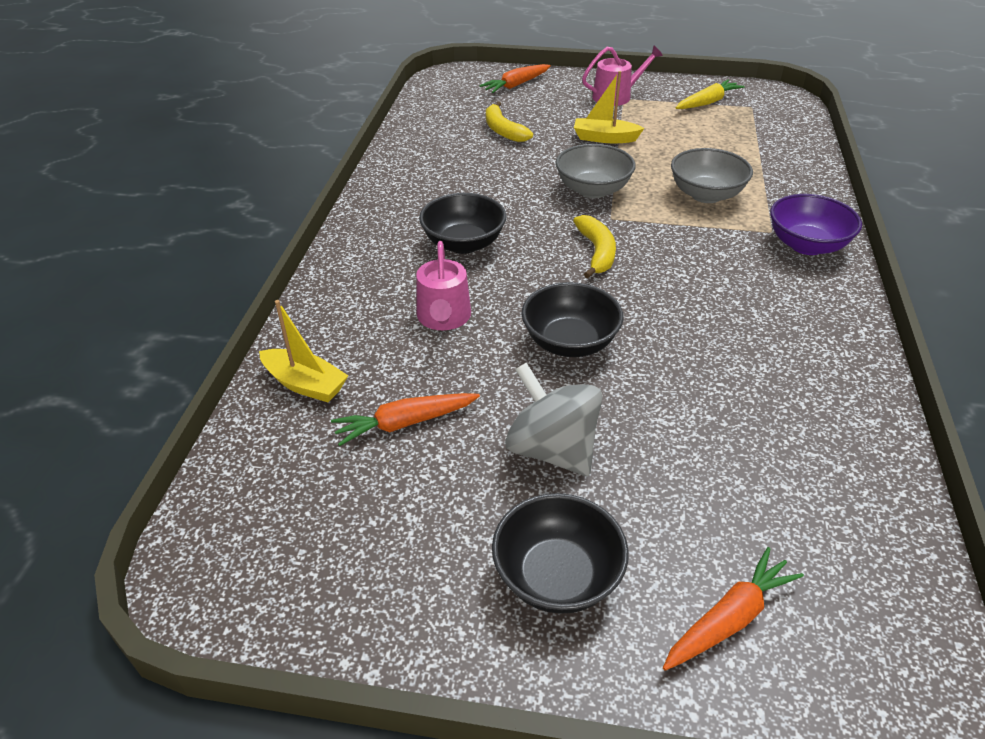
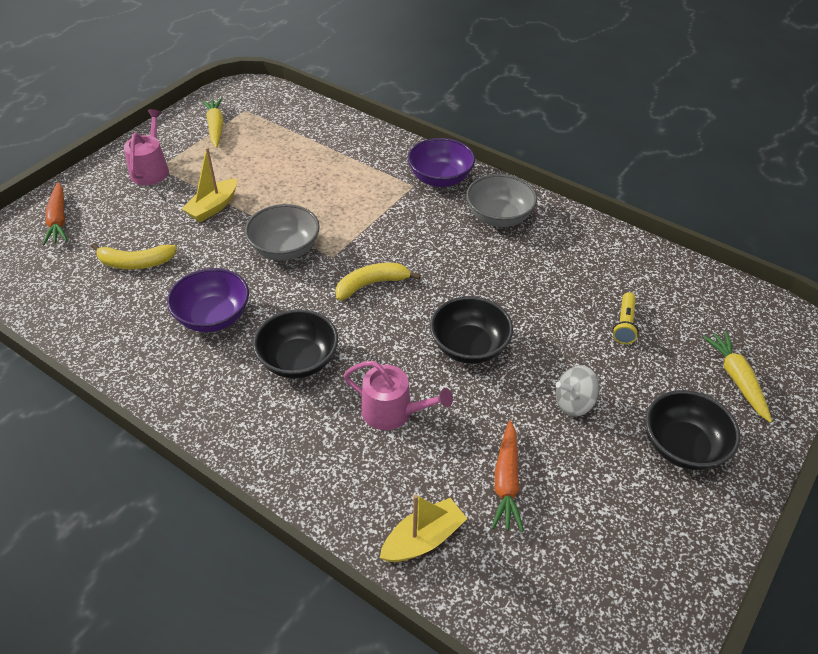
camera: 65 degrees left, 5 degrees up
grey spinning top [505,362,602,476] -> grey spinning top [556,365,600,417], size x0.64
yellow banana [573,215,616,278] -> yellow banana turned 45 degrees counterclockwise [335,263,421,301]
orange carrot [663,547,804,671] -> yellow carrot [703,331,772,423]
grey bowl [671,148,753,203] -> grey bowl moved to [466,174,537,227]
none -> purple bowl [167,268,249,332]
none -> yellow flashlight [612,292,639,344]

